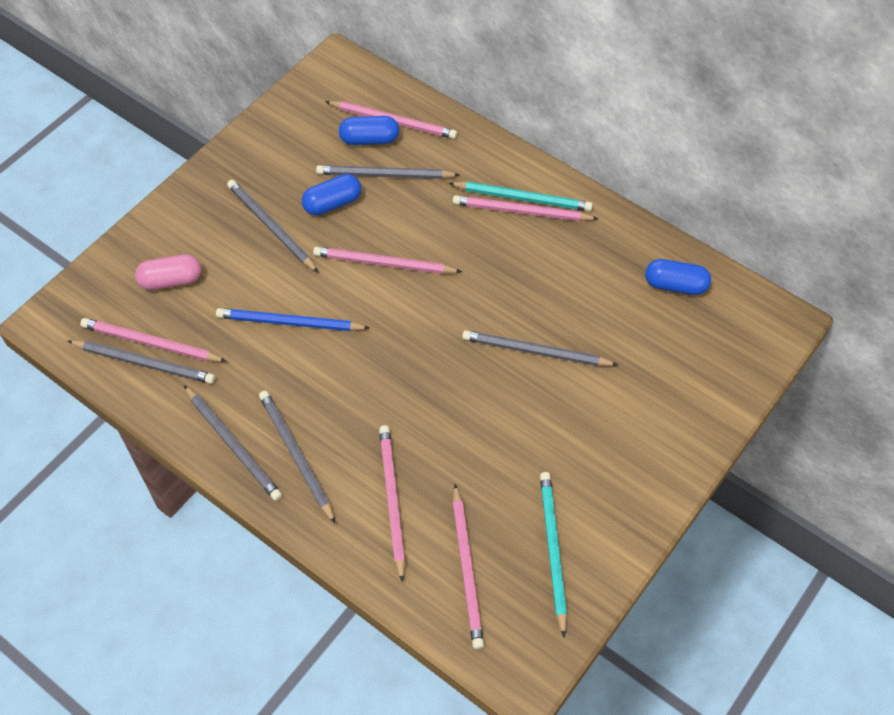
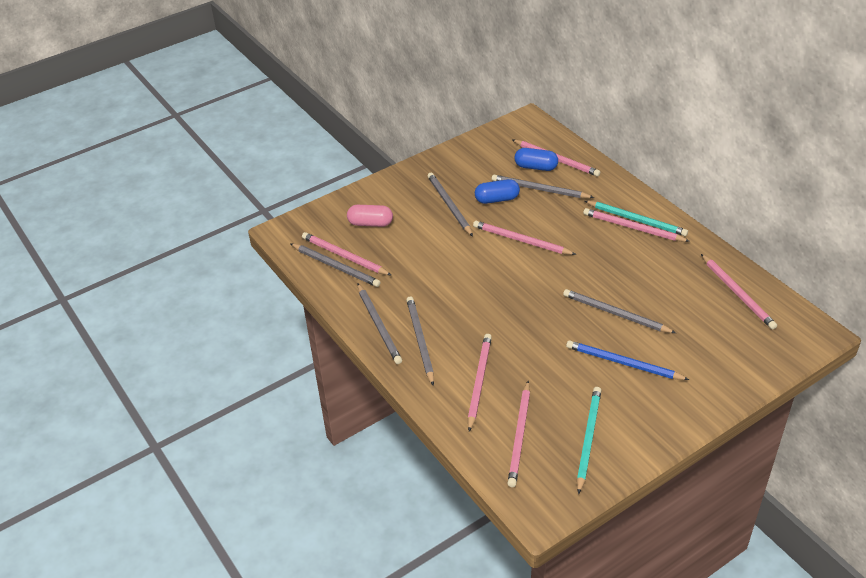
camera: 20 degrees right, 15 degrees down
blue pencil [216,308,369,331] -> blue pencil moved to [566,340,689,380]
blue capsule [645,259,711,295] -> pink pencil [701,254,777,330]

